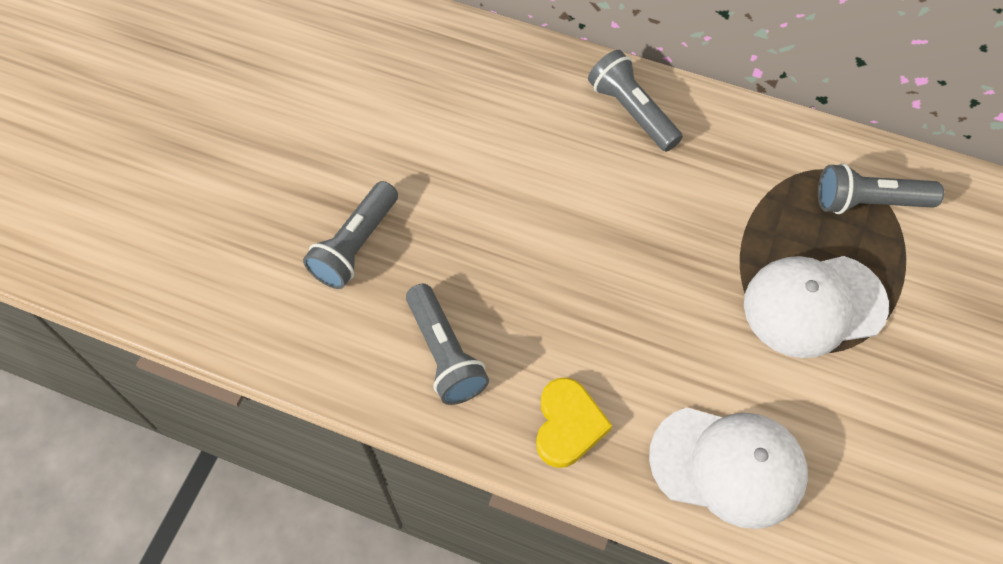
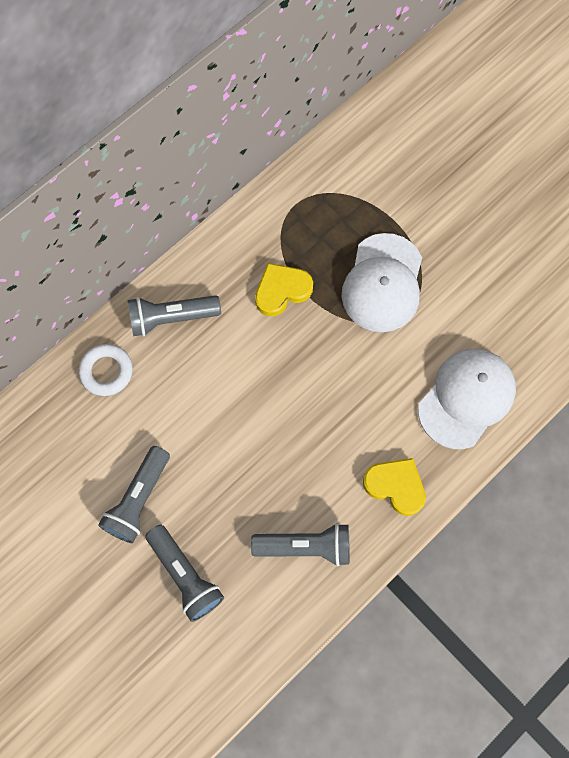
camera: 65 degrees left, 10 degrees up
grey flashlight [818,163,944,214] -> grey flashlight moved to [98,446,170,543]
none -> white ring [79,344,133,396]
none -> yellow heart [255,263,313,316]

